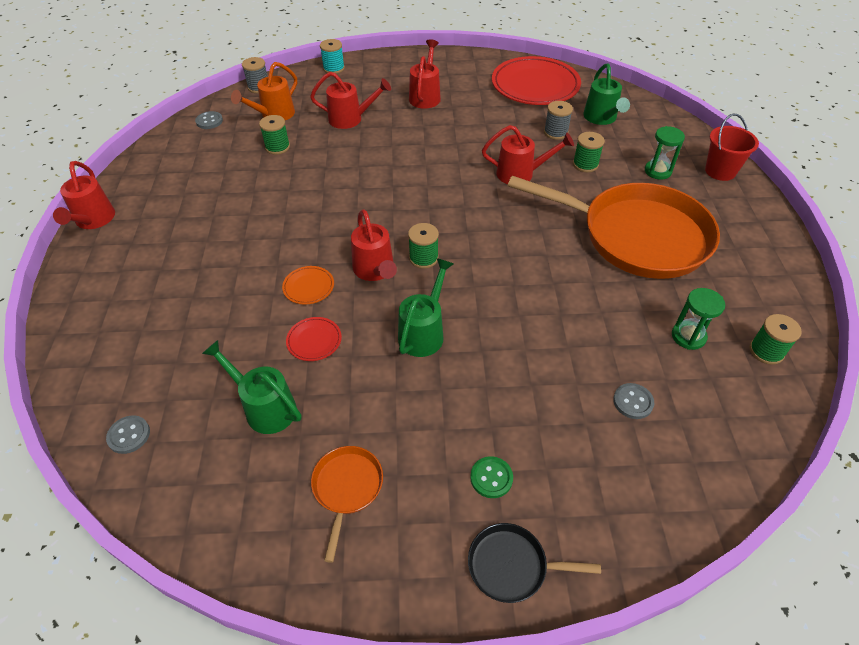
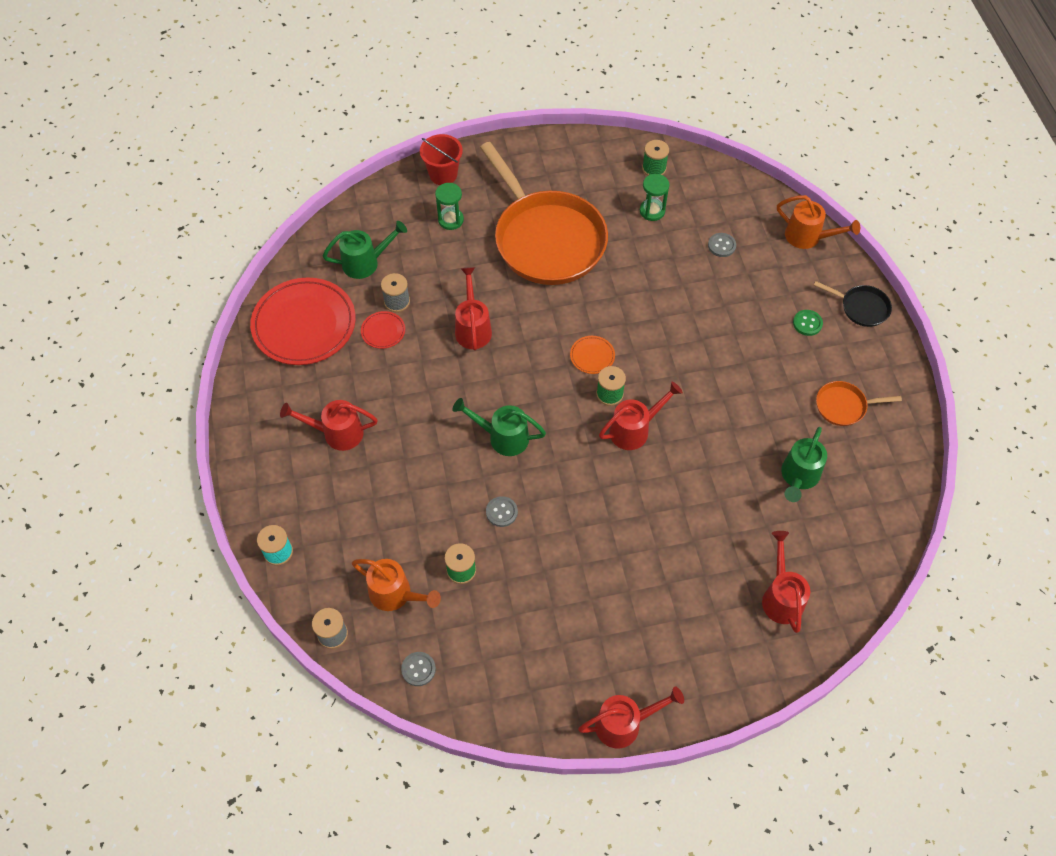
camera: 100 degrees left, 10 degrees up
grey button [106,415,150,454] -> grey button moved to [486,496,518,527]
orange plate [282,266,334,305] -> orange plate moved to [570,336,615,374]
red plate [286,317,342,361] -> red plate moved to [361,311,405,349]
red watering can [310,72,391,129] -> red watering can moved to [762,531,810,633]
green watering can [398,258,454,357] -> green watering can moved to [452,398,546,456]
black pan [468,523,601,603] -> black pan turned 60 degrees counterclockwise [814,281,892,327]
orange pan [508,176,720,279] -> orange pan turned 135 degrees clockwise [480,142,608,285]
green spool [573,132,605,172] -> none
none -> orange watering can [777,195,860,249]

